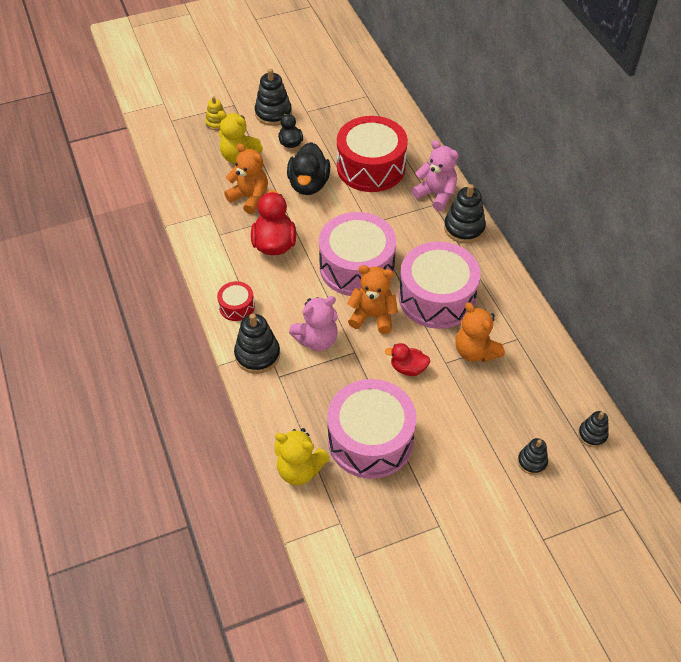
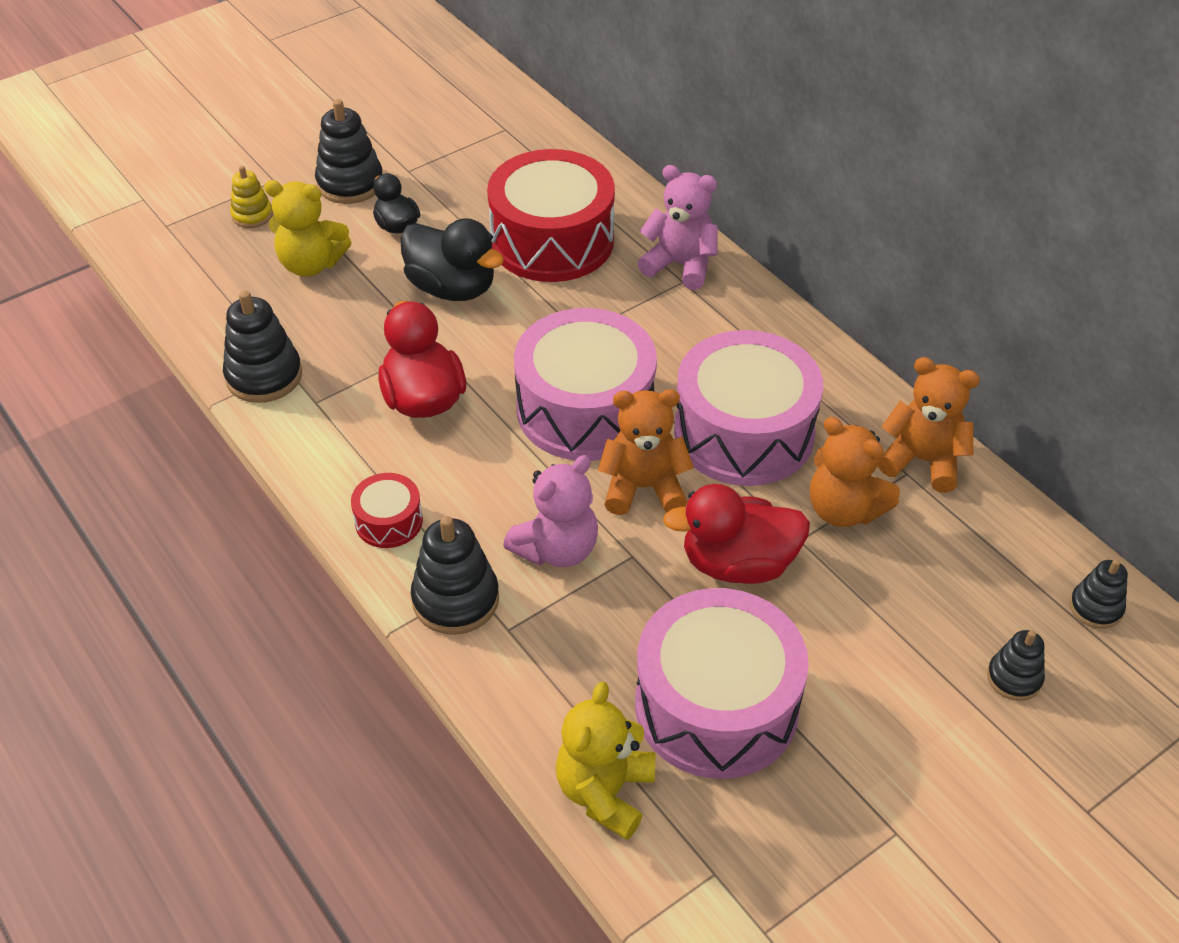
camera: 15 degrees left, 5 degrees down
orange teddy bear [224,143,268,214] -> orange teddy bear moved to [878,357,980,493]
yellow teddy bear [274,428,329,485] -> yellow teddy bear turned 105 degrees clockwise [556,682,655,840]
black duck [287,142,330,195] -> black duck turned 45 degrees counterclockwise [400,218,504,301]
red duck [385,343,430,376] -> red duck [663,484,810,584], size x1.70
black stacking toy [444,184,486,243] -> black stacking toy moved to [223,290,302,403]

